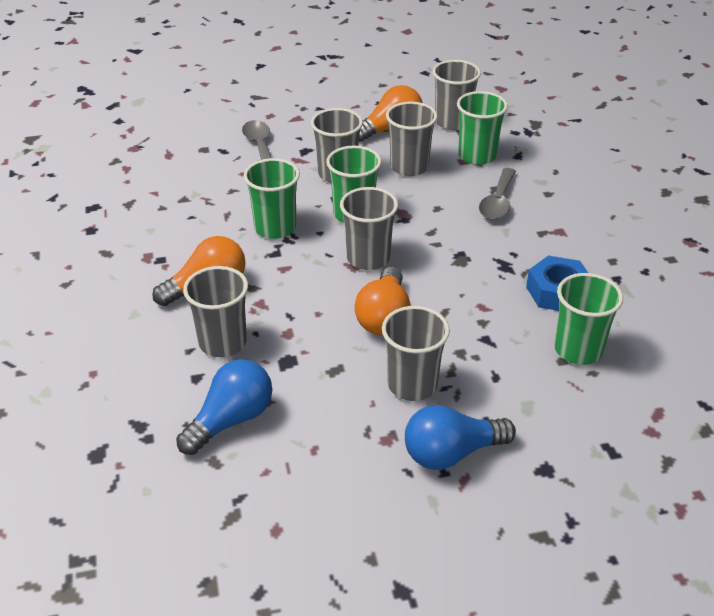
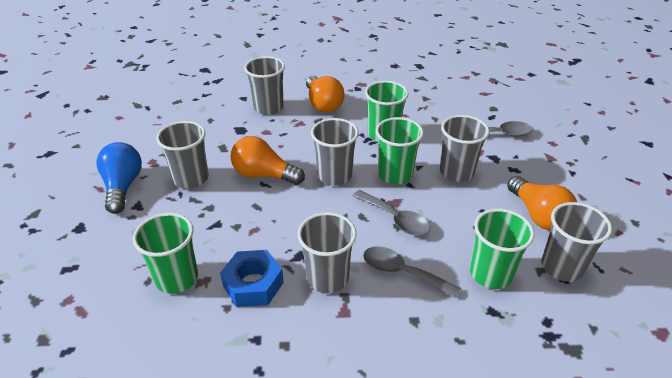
camera: 100 degrees right, 0 degrees up
blue light bulb [176,359,272,455] -> none
grey cup [386,102,438,176] -> grey cup moved to [298,212,357,293]
none -> grey spoon [353,190,430,236]

